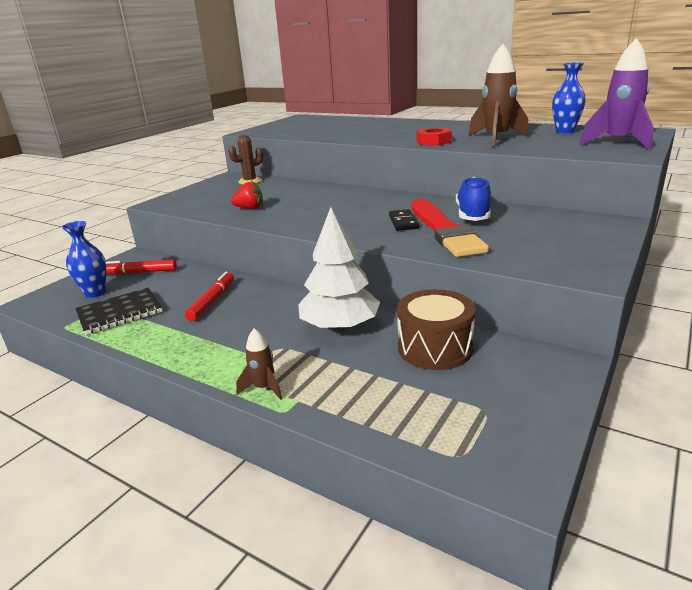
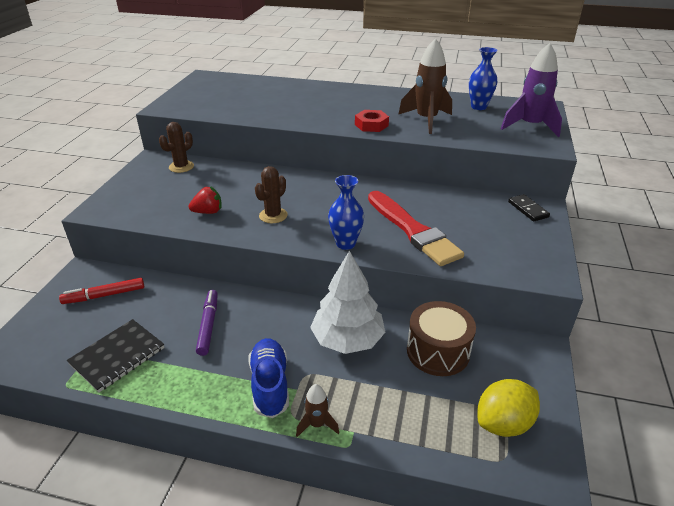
camera: 20 degrees left, 10 degrees up
blue vase [62,221,106,298] -> blue vase moved to [328,175,364,250]
red marker [185,272,234,321] -> purple marker [196,290,218,356]
black domino [389,209,419,231] -> black domino moved to [508,194,550,222]
blue shoe [456,177,491,221] -> blue shoe moved to [249,338,289,418]
none -> brown cactus [255,166,287,223]
none -> yellow lemon [477,379,540,437]

